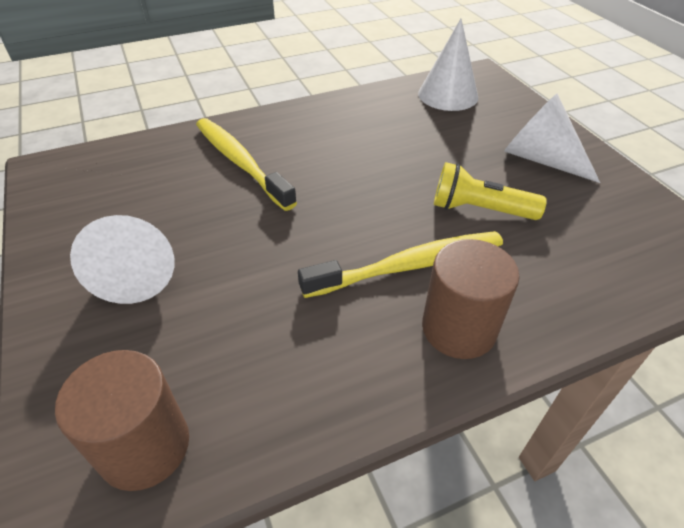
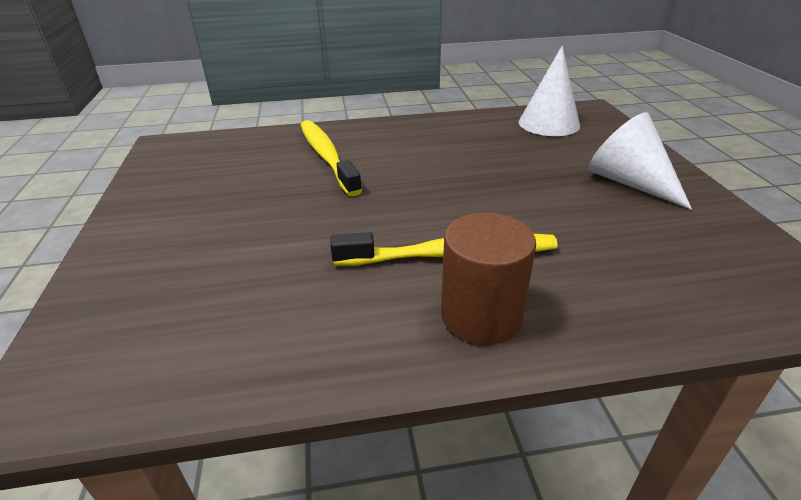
camera: 15 degrees right, 10 degrees down
brown cylinder [55,350,189,491] -> none
white cone [70,215,174,304] -> none
yellow flashlight [434,162,547,220] -> none

